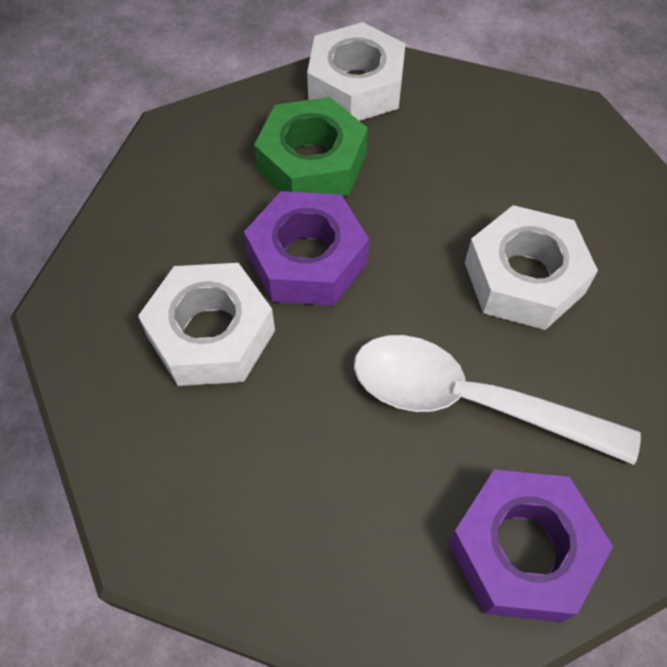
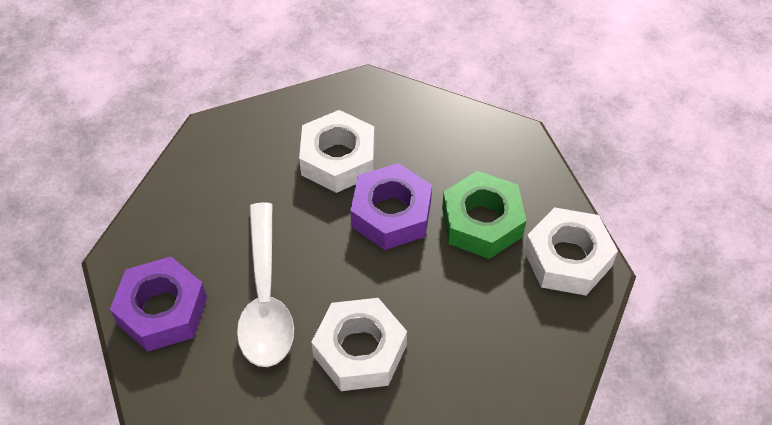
camera: 95 degrees right, 5 degrees down
white spoon [354,335,641,465] -> white spoon turned 150 degrees clockwise [237,202,294,367]

